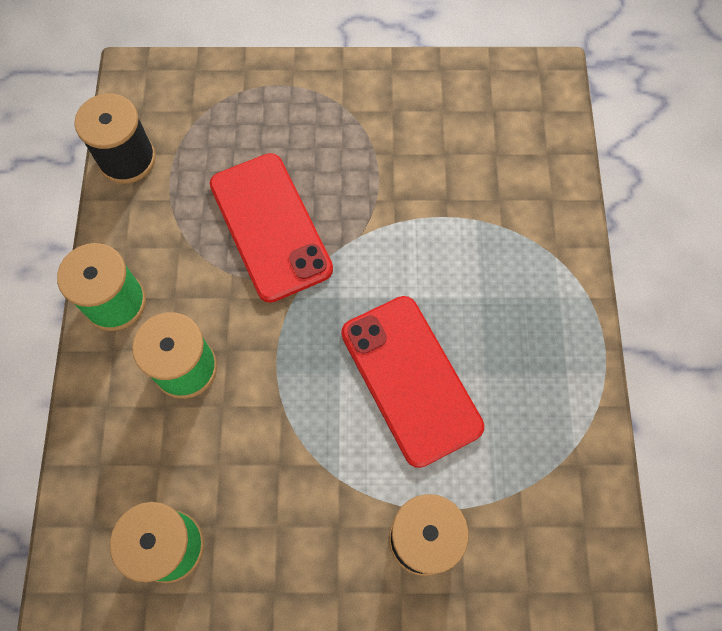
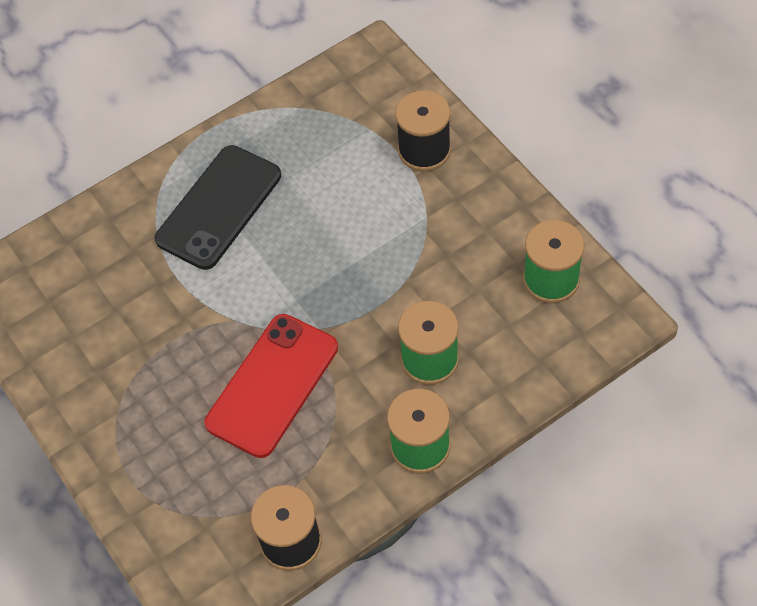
camera: 120 degrees left, 10 degrees down
red phone [341,296,484,468] -> none
none -> black phone [155,145,281,270]

